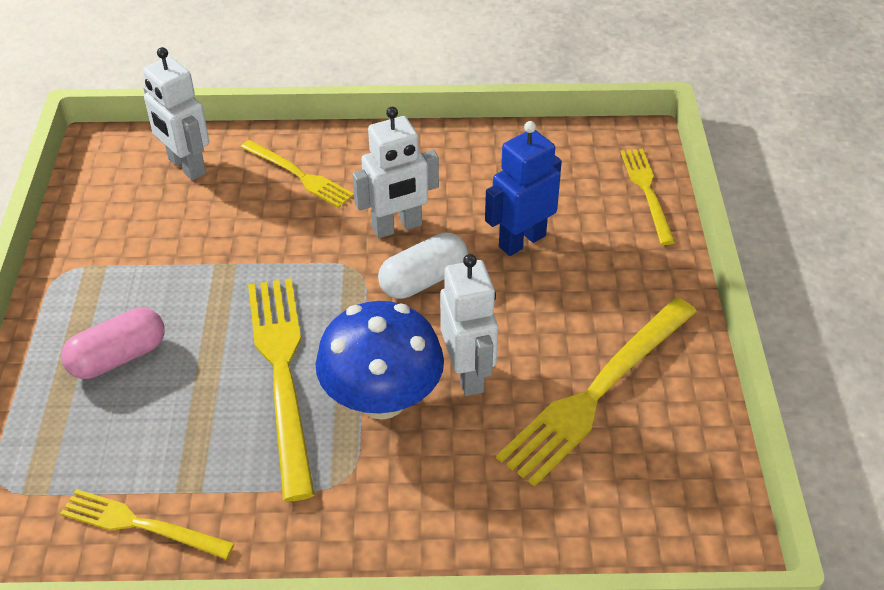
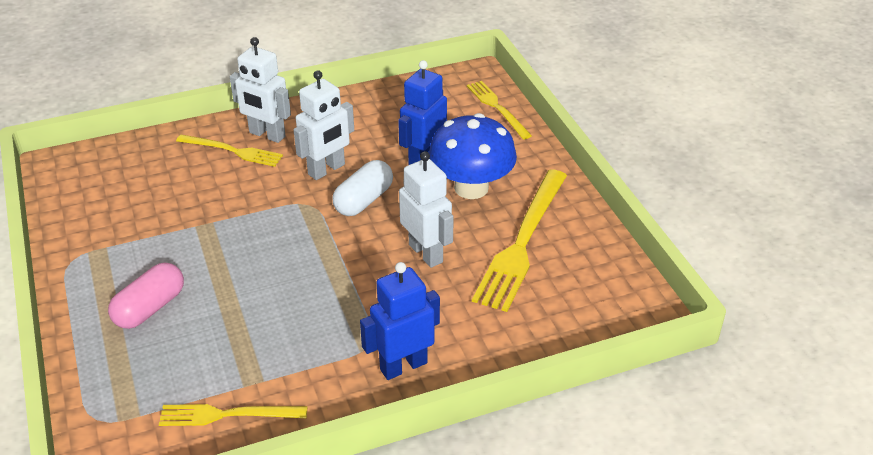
camera: 20 degrees left, 5 degrees down
white robot [143,47,209,180] -> white robot moved to [230,37,291,143]
yellow fork [248,278,315,502] -> none
blue mushroom [316,301,444,420] -> blue mushroom moved to [429,113,517,199]
none -> blue robot [360,262,440,380]

